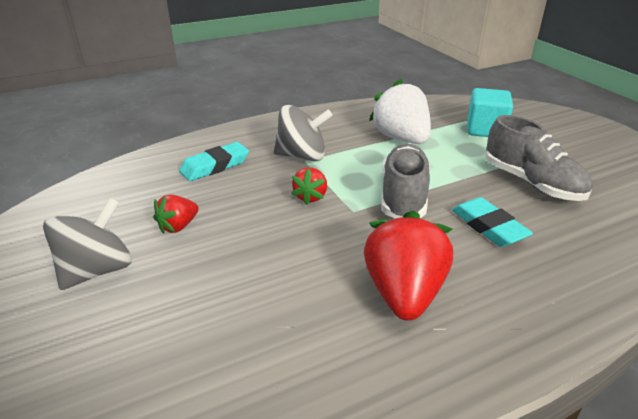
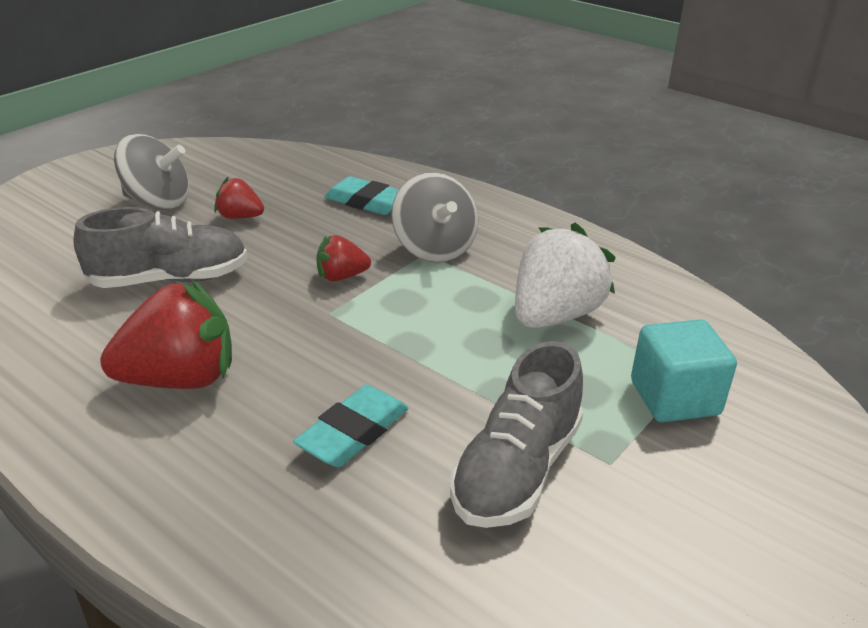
camera: 65 degrees right, 0 degrees up
grey shoe [381,144,430,219] -> grey shoe moved to [73,207,248,288]

